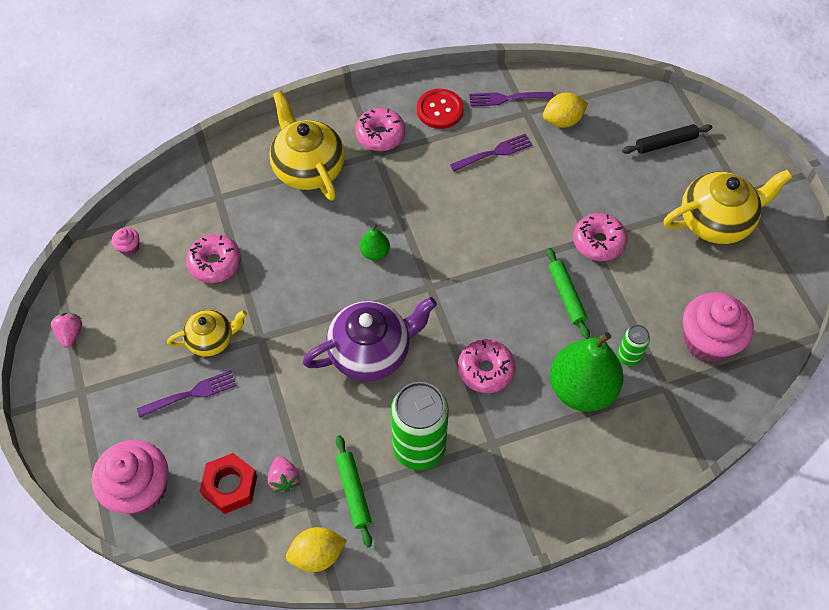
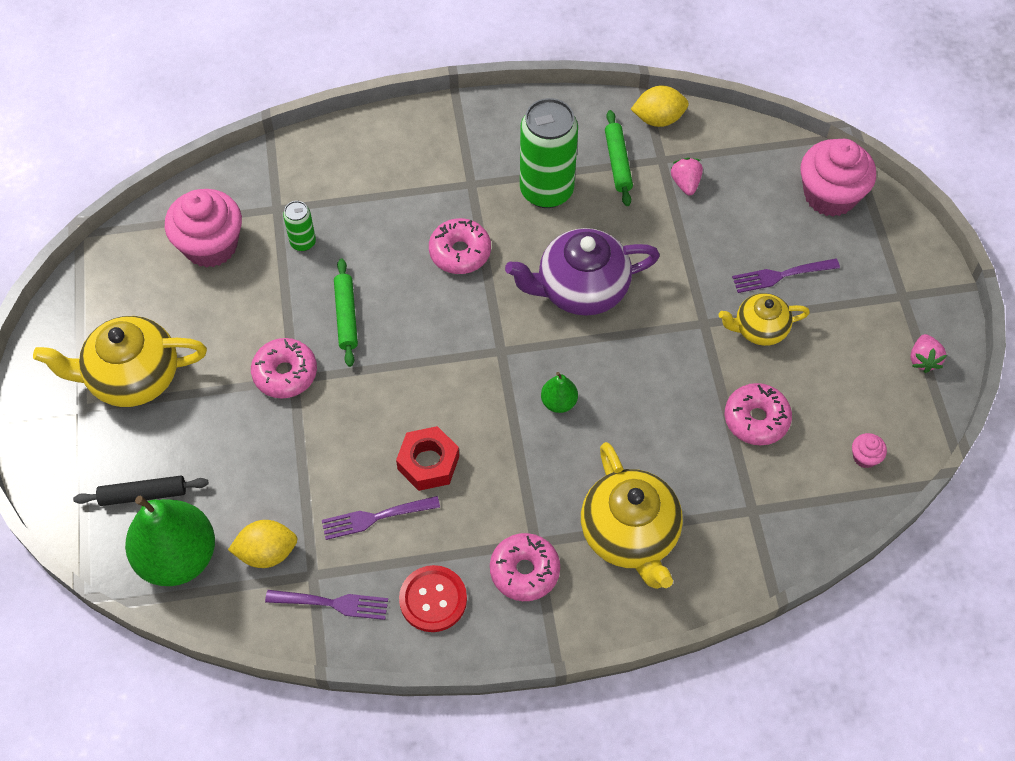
camera: 170 degrees left, 0 degrees up
red nut [200,453,257,514] -> red nut moved to [396,426,459,491]
green pear [550,332,624,412] -> green pear moved to [125,495,215,586]

